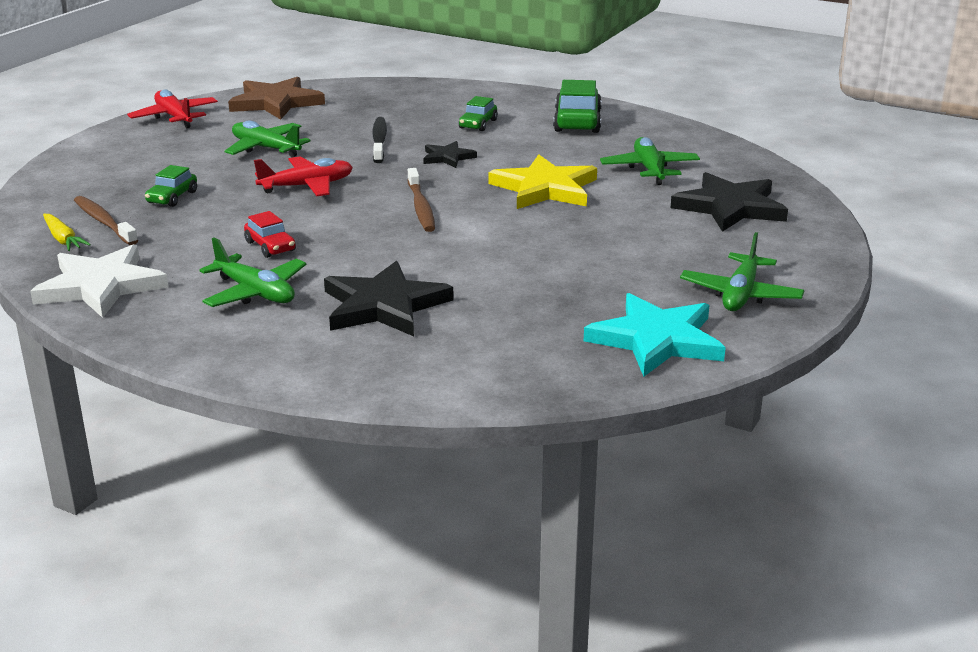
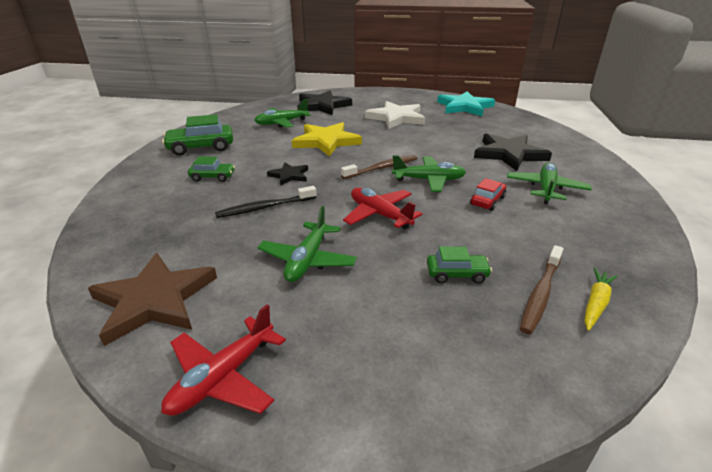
camera: 110 degrees left, 5 degrees up
white star [30,244,169,318] -> white star moved to [365,101,425,129]
green plane [680,232,805,311] -> green plane moved to [392,155,466,192]

